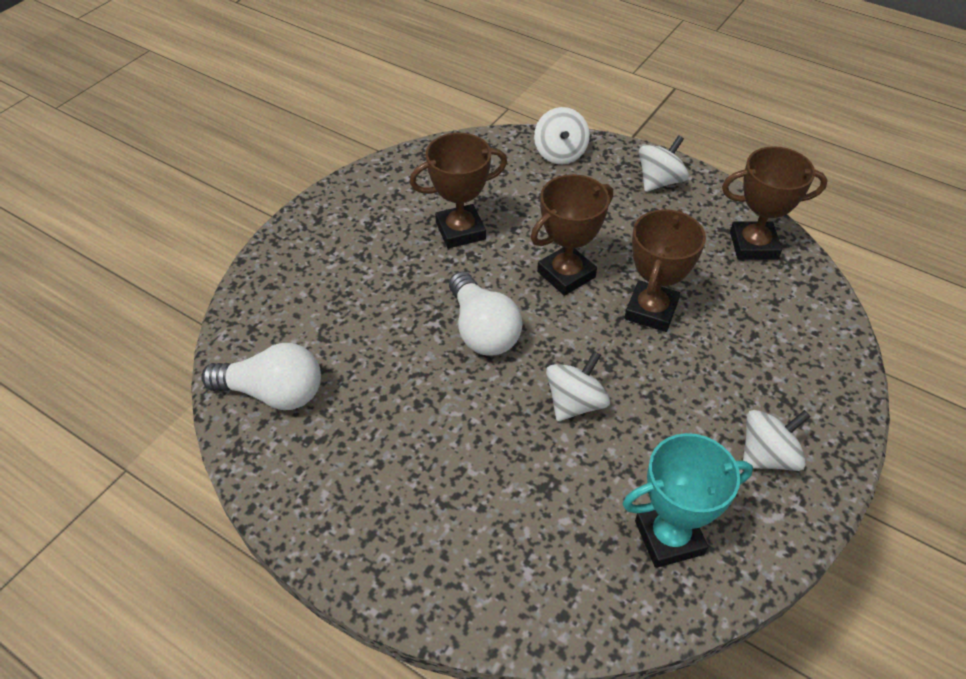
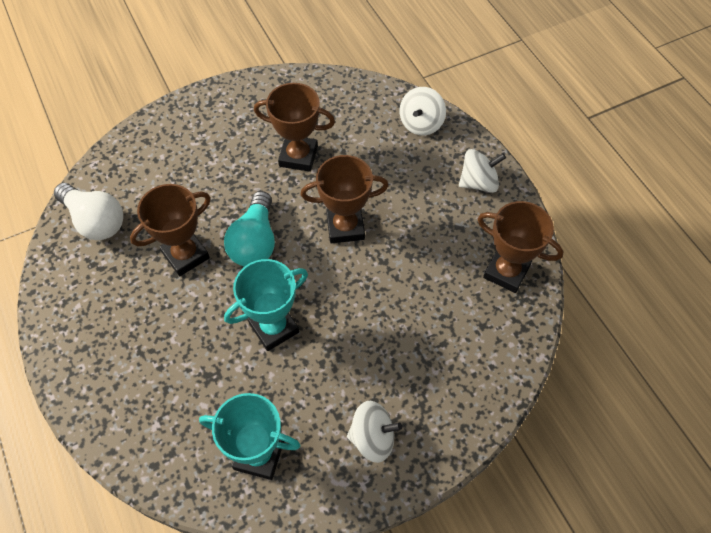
camera: 30 degrees right, 10 degrees up
white light bulb [449,272,523,355] -> turquoise light bulb [224,191,275,267]
white spinning top [546,351,610,421] -> turquoise trophy [224,259,308,351]
brown trophy [624,209,706,332] -> brown trophy moved to [130,184,211,276]

